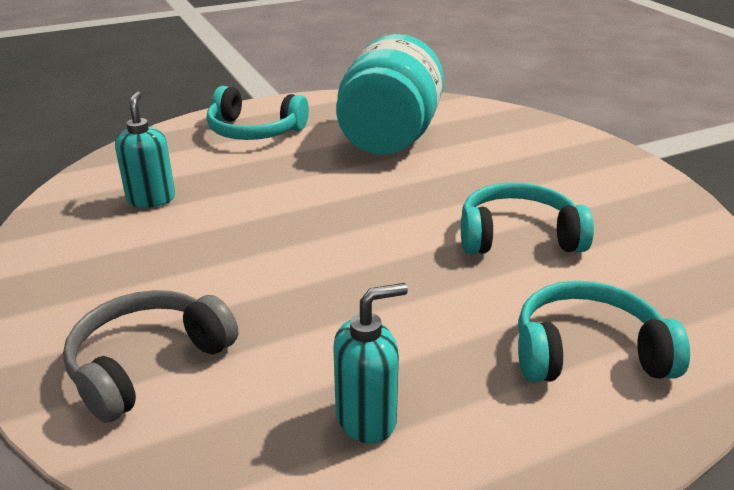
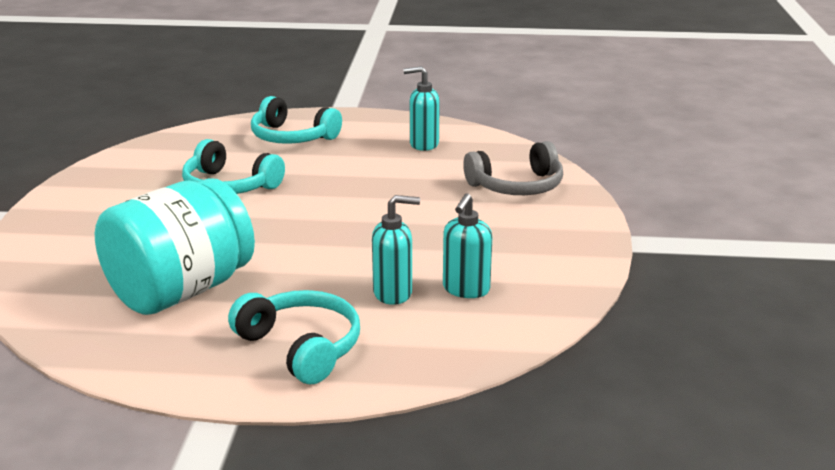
camera: 150 degrees left, 5 degrees down
none -> turquoise soap dispenser [372,195,420,305]

